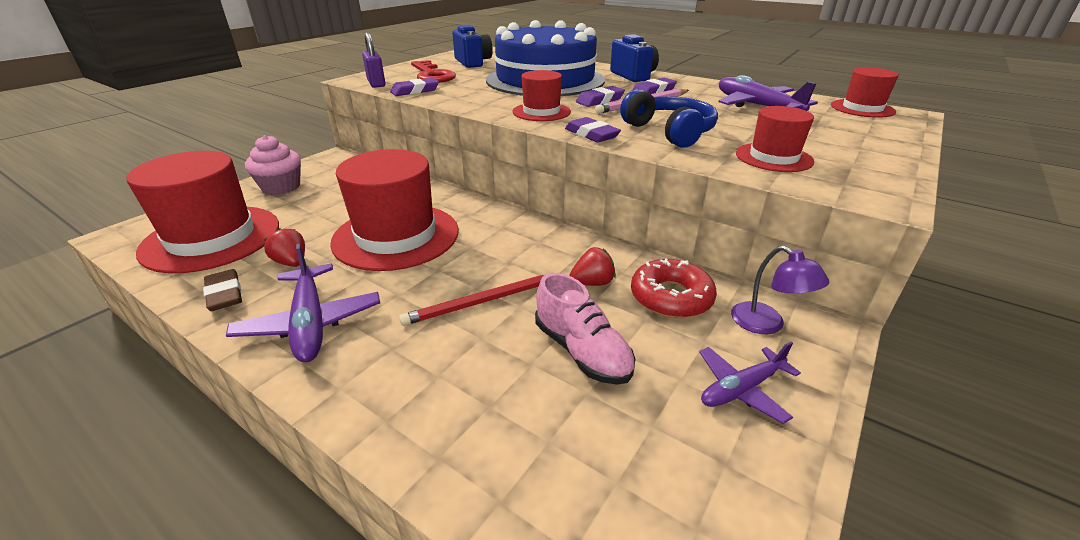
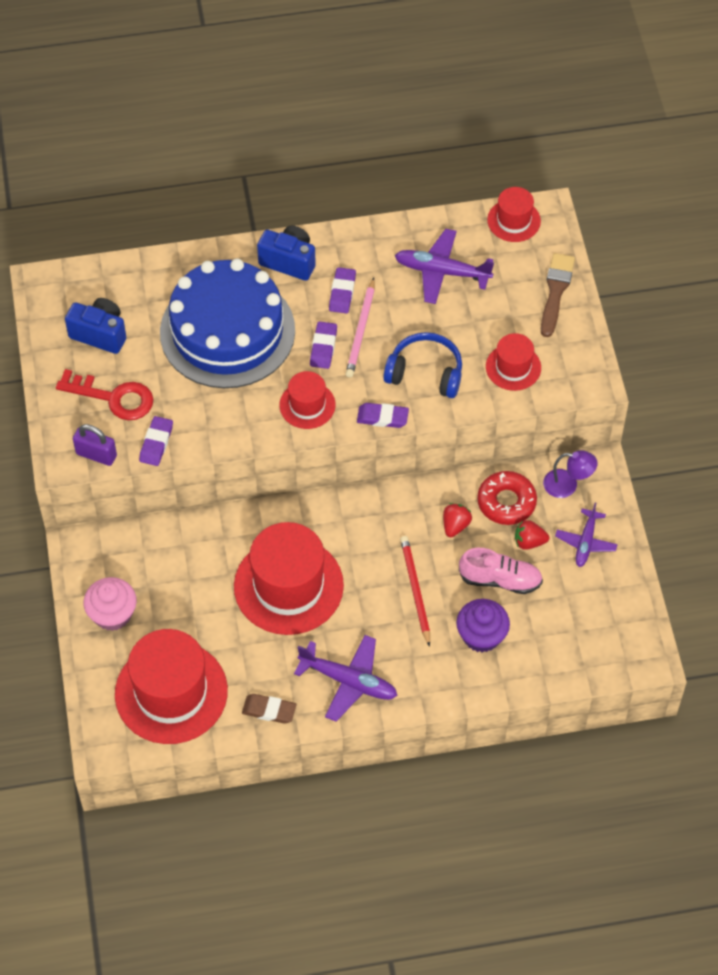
camera: 45 degrees left, 25 degrees up
red strawberry [264,228,305,267] -> red strawberry moved to [515,520,549,550]
red pencil [399,274,546,326] -> red pencil turned 150 degrees clockwise [400,536,430,647]
none -> purple cupcake [456,599,510,653]
none -> brown brush [541,253,575,337]

